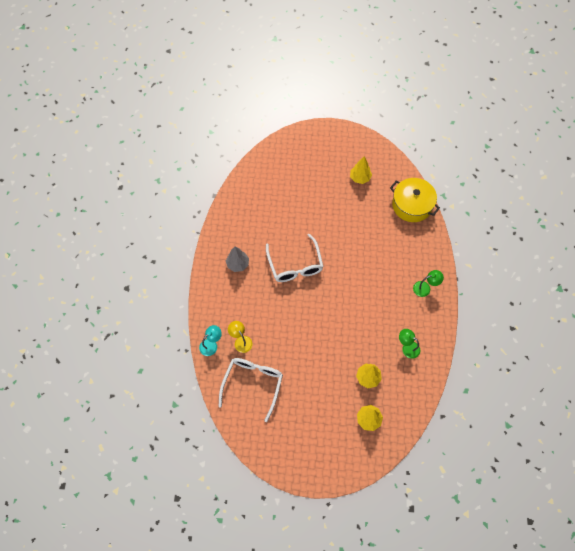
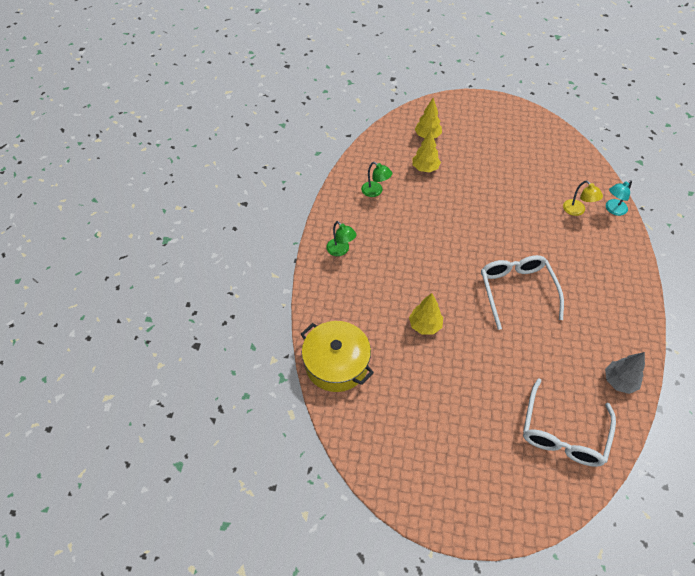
camera: 175 degrees left, 10 degrees down
white glasses [219,358,283,422] -> white glasses moved to [523,379,616,467]
grey tree [226,246,249,272] -> grey tree moved to [605,352,645,394]
yellow tree [350,156,372,184] -> yellow tree moved to [409,293,443,334]
green lamp [413,270,444,297] -> green lamp turned 120 degrees counterclockwise [326,221,357,256]

